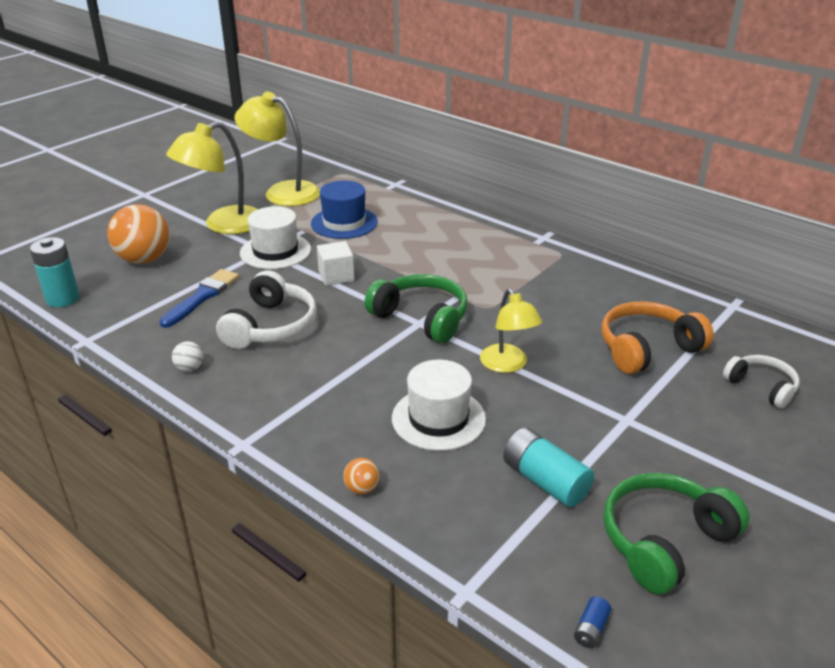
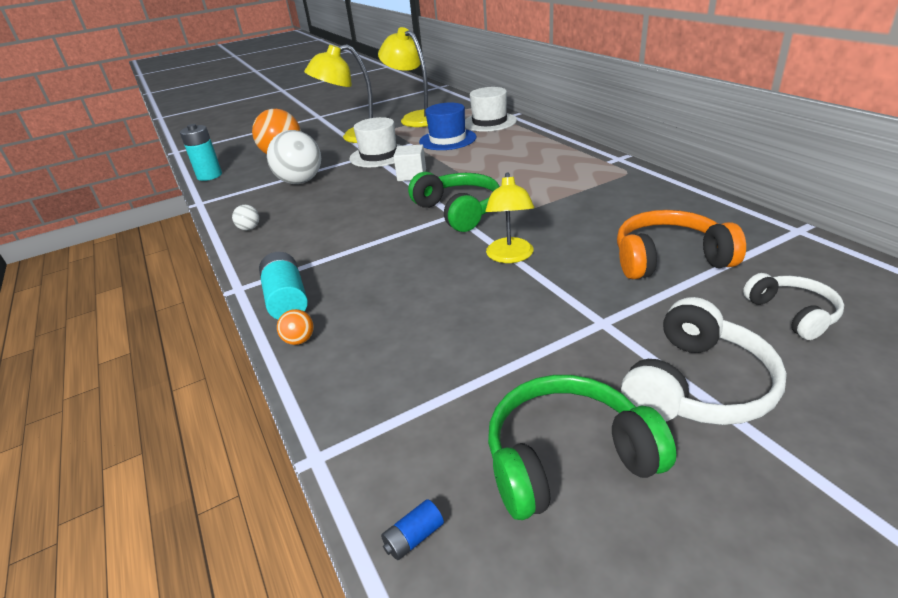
camera: 25 degrees right, 0 degrees up
blue brush [159,269,239,328] -> white ball [267,130,321,184]
white headphones [216,270,317,349] -> white headphones moved to [621,297,787,425]
white hat [392,360,486,451] -> white hat moved to [465,87,517,132]
turquoise battery [503,428,594,507] -> turquoise battery moved to [259,252,308,320]

